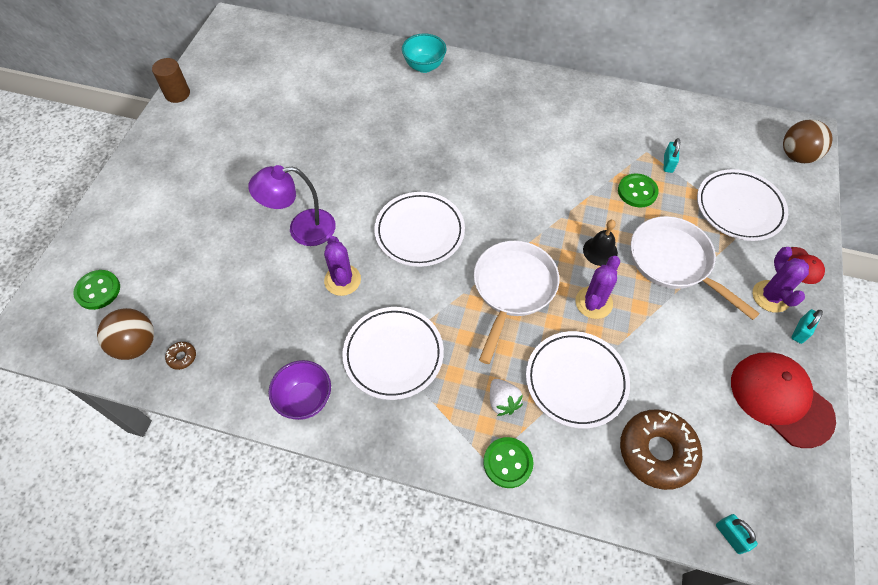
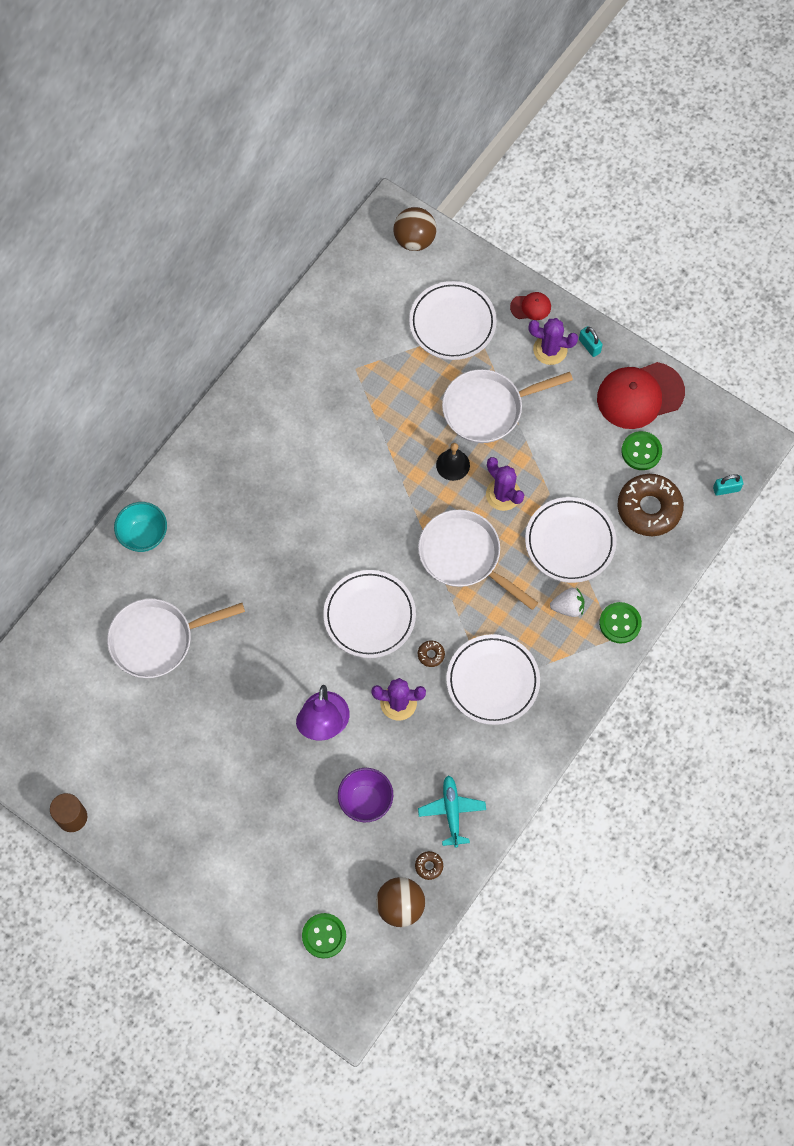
camera: 70 degrees left, 10 degrees up
purple bowl [268,360,331,420] -> purple bowl moved to [338,768,393,822]
green button [618,173,659,208] -> green button moved to [621,431,662,470]
turquoise padlock [663,138,680,173] -> none
none -> white pan [107,599,245,678]
none -> brown donut [418,640,445,667]
none -> turquoise plane [418,775,486,848]

